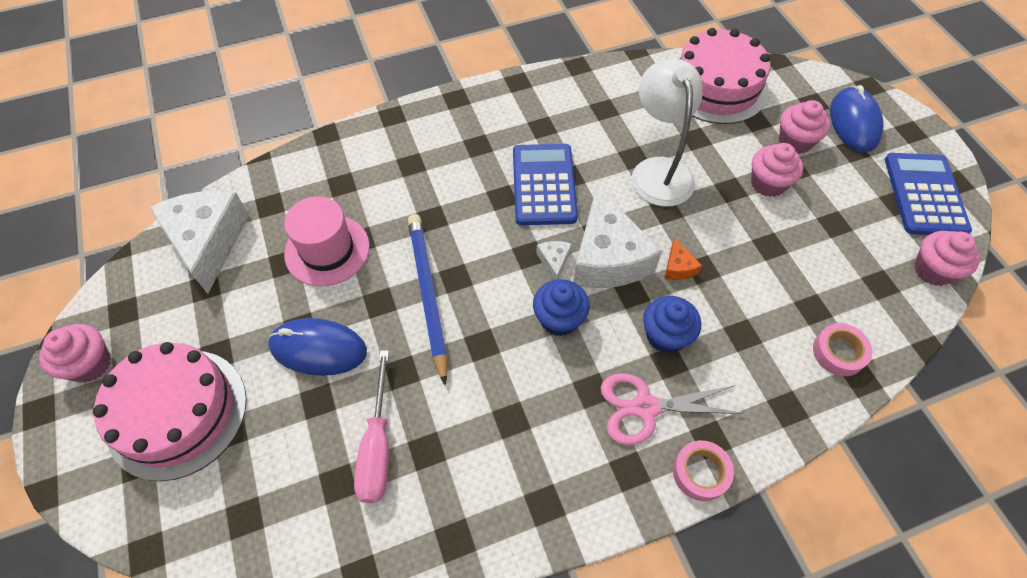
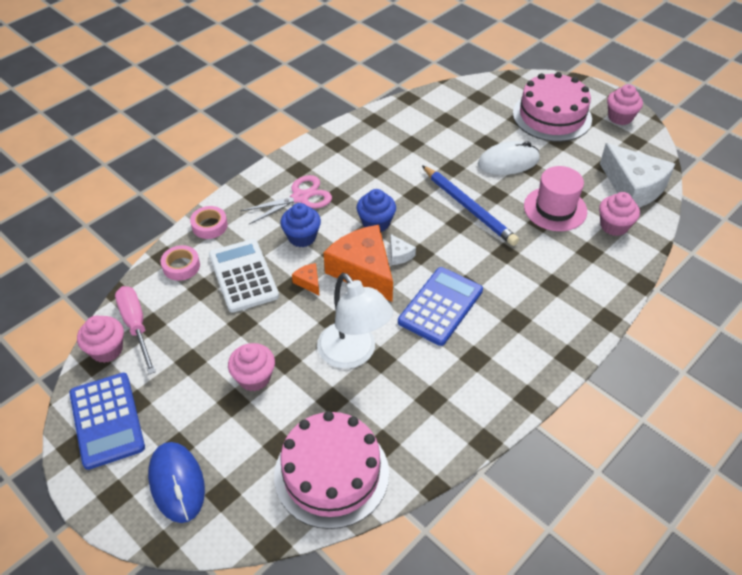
camera: 155 degrees right, 10 degrees down
blue mouse [268,318,367,376] -> white mouse [478,141,540,175]
pink screwdriver [354,350,389,503] -> pink screwdriver moved to [115,286,156,374]
blue calculator [513,144,578,225] -> blue calculator turned 120 degrees counterclockwise [398,267,483,346]
white cheese [573,186,662,288] -> orange cheese [324,225,393,302]
pink tape [673,440,734,501] -> pink tape moved to [190,206,228,239]
pink cupcake [779,100,830,154] -> pink cupcake moved to [599,192,640,236]
none -> white calculator [209,239,279,313]

